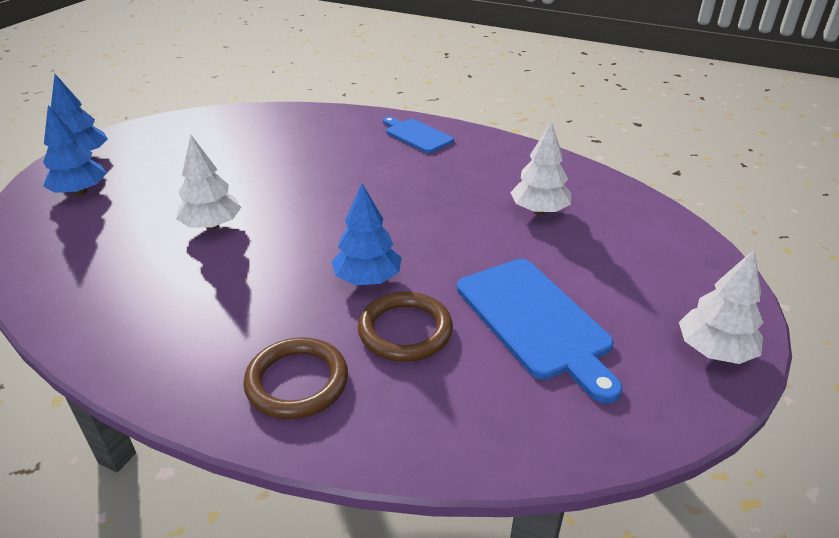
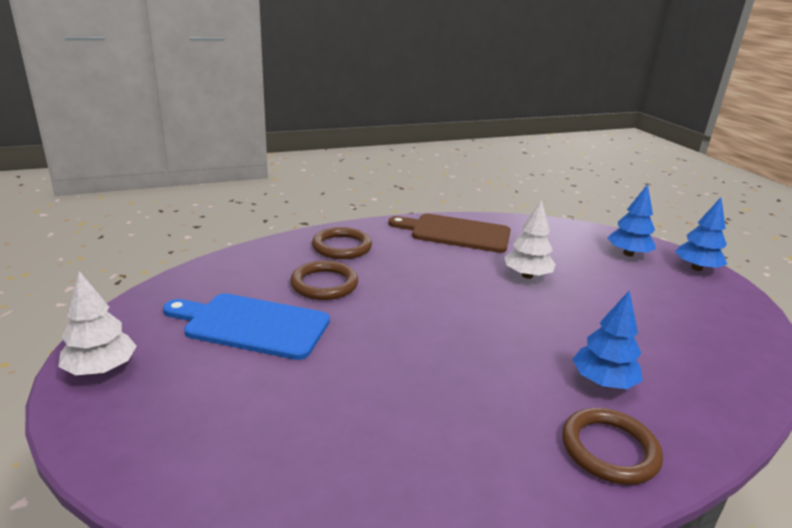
camera: 130 degrees right, 10 degrees down
blue tree [332,184,402,285] -> blue tree moved to [572,290,642,389]
blue cutting board [383,117,454,153] -> brown ring [562,408,663,485]
white tree [510,121,571,215] -> none
none -> brown cutting board [389,214,511,253]

